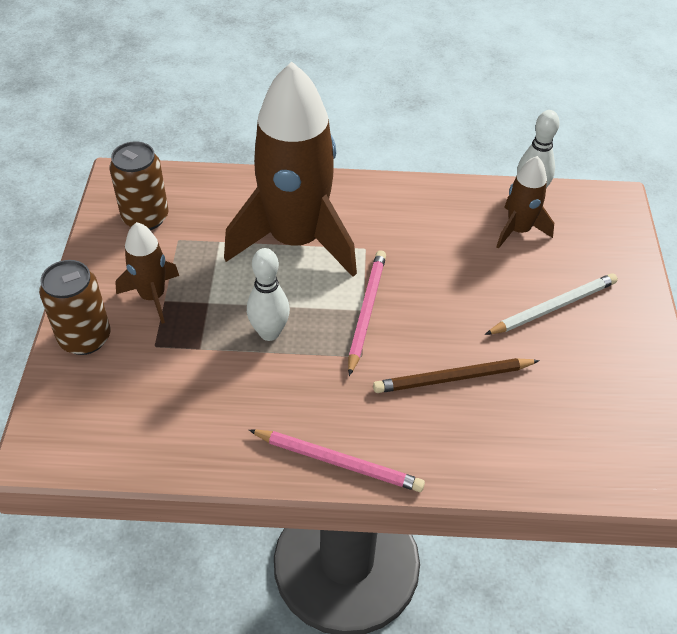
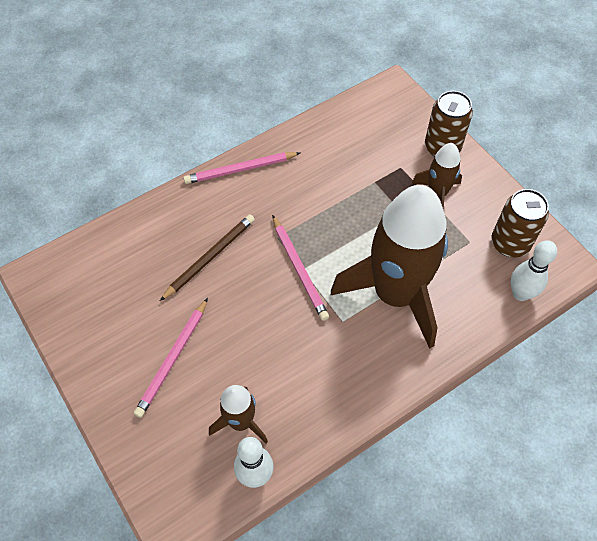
camera: 145 degrees right, 10 degrees up
white bowling pin [247,248,290,341] -> white bowling pin moved to [511,240,557,301]
white pencil [485,273,618,335] -> pink pencil [134,298,208,418]

